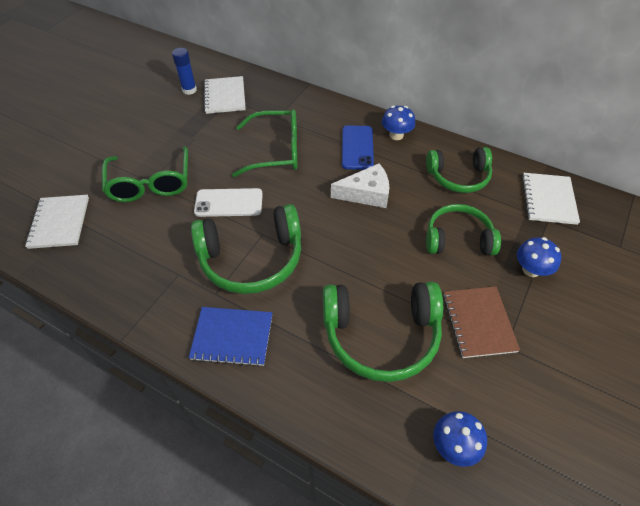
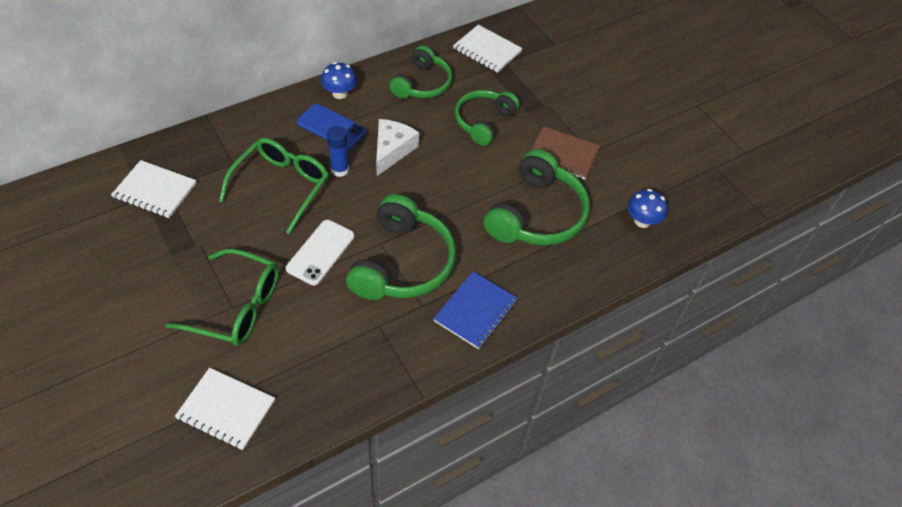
camera: 65 degrees left, 0 degrees up
blue glue stick [172,48,197,95] -> blue glue stick moved to [327,126,349,177]
blue mushroom [517,237,561,277] -> none

